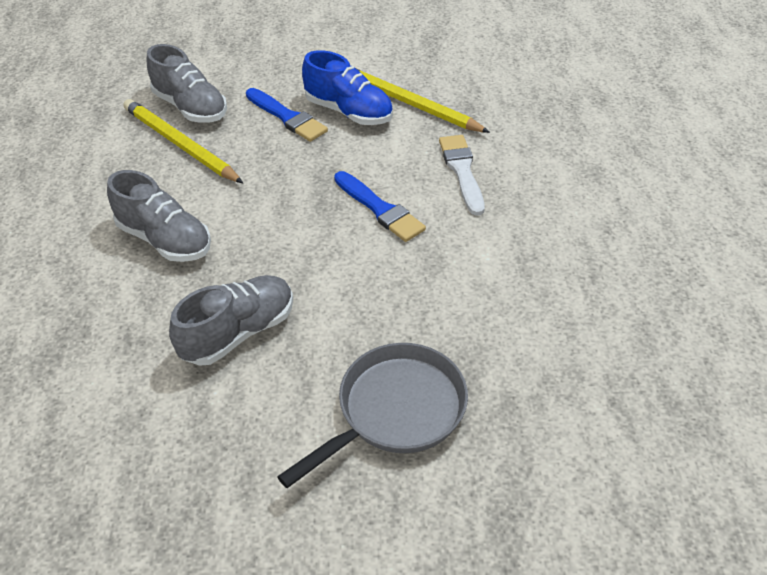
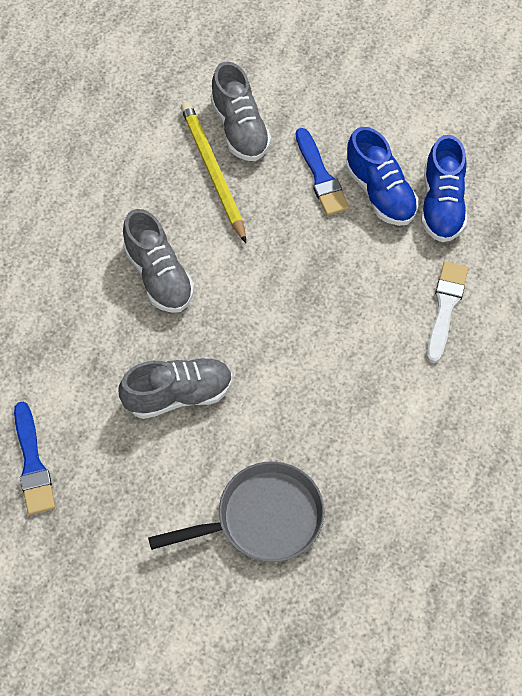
camera: 25 degrees right, 15 degrees up
blue brush [334,171,426,242] -> blue brush moved to [14,402,55,515]
yellow pencil [357,69,490,133] -> blue shoe [421,135,467,242]

